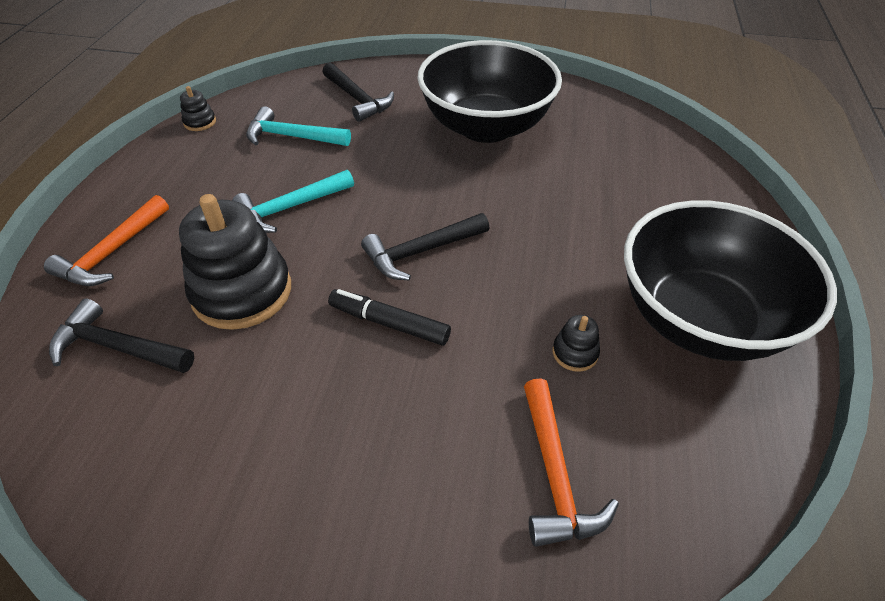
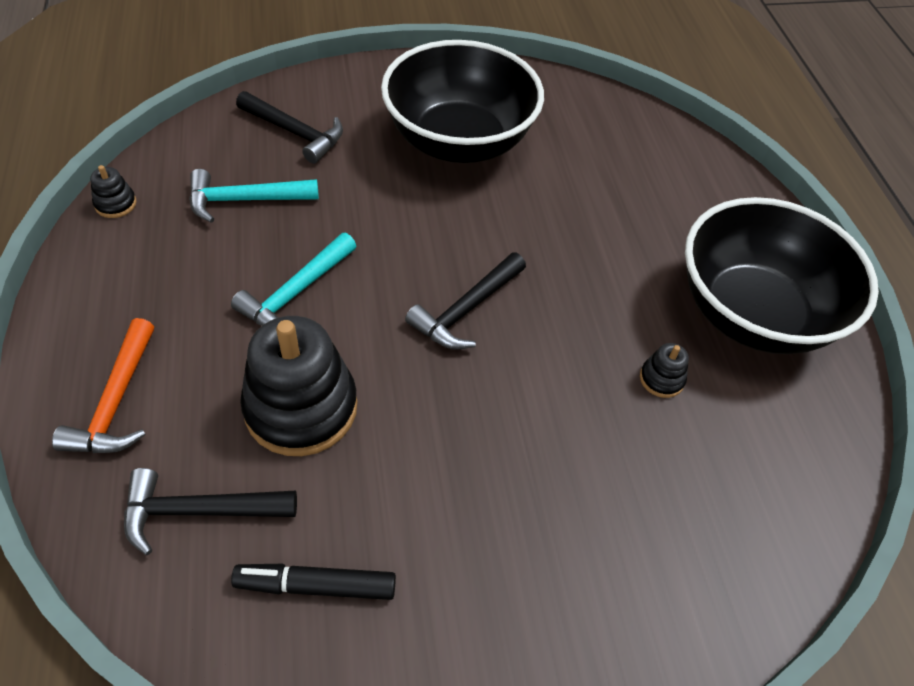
camera: 25 degrees left, 5 degrees up
black marker [328,289,451,346] -> black marker moved to [231,564,396,600]
orange hammer [524,378,619,547] -> none

